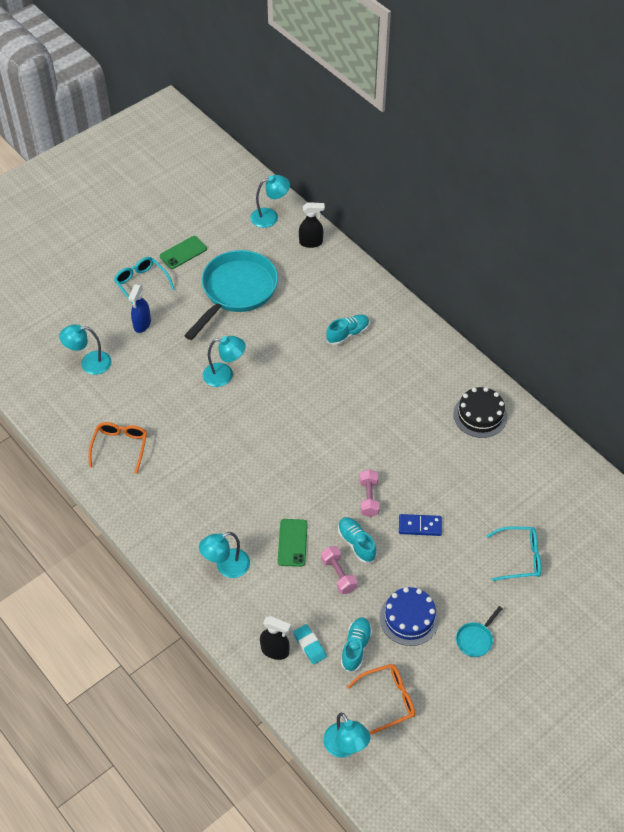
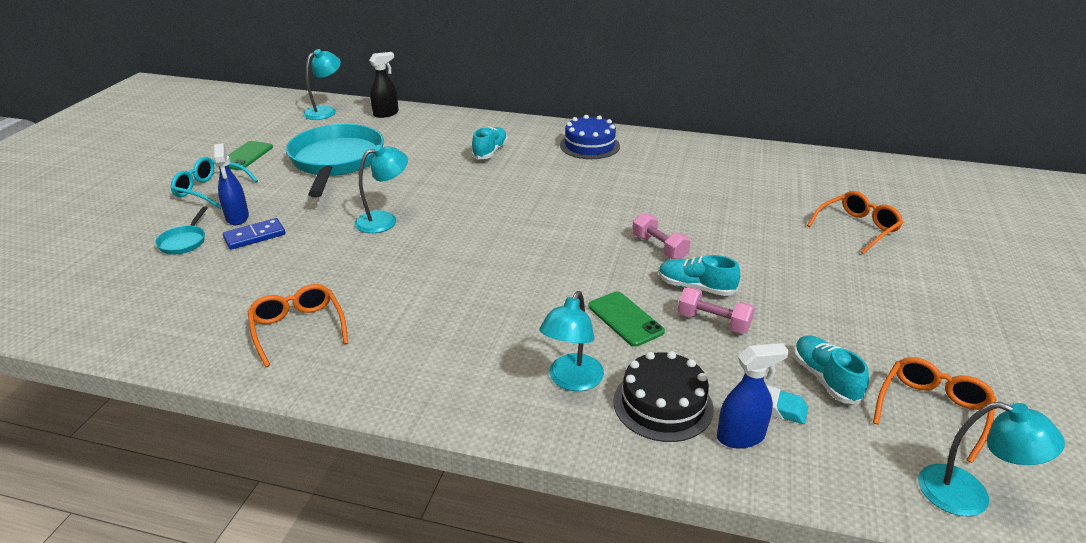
camera: 35 degrees left, 20 degrees down
turquoise lamp [59,324,112,375] -> none
black spray bottle [260,616,291,660] -> blue spray bottle [717,343,789,449]
blue cake [380,587,439,646] -> blue cake moved to [560,115,620,159]
blue domino [399,514,442,536] -> blue domino moved to [223,218,285,250]
black cake [454,387,507,438] -> black cake moved to [613,351,714,442]
turquoise pan [456,606,503,657] -> turquoise pan moved to [155,206,208,254]
turquoise glasses [486,527,541,581] -> orange glasses [807,191,903,254]

